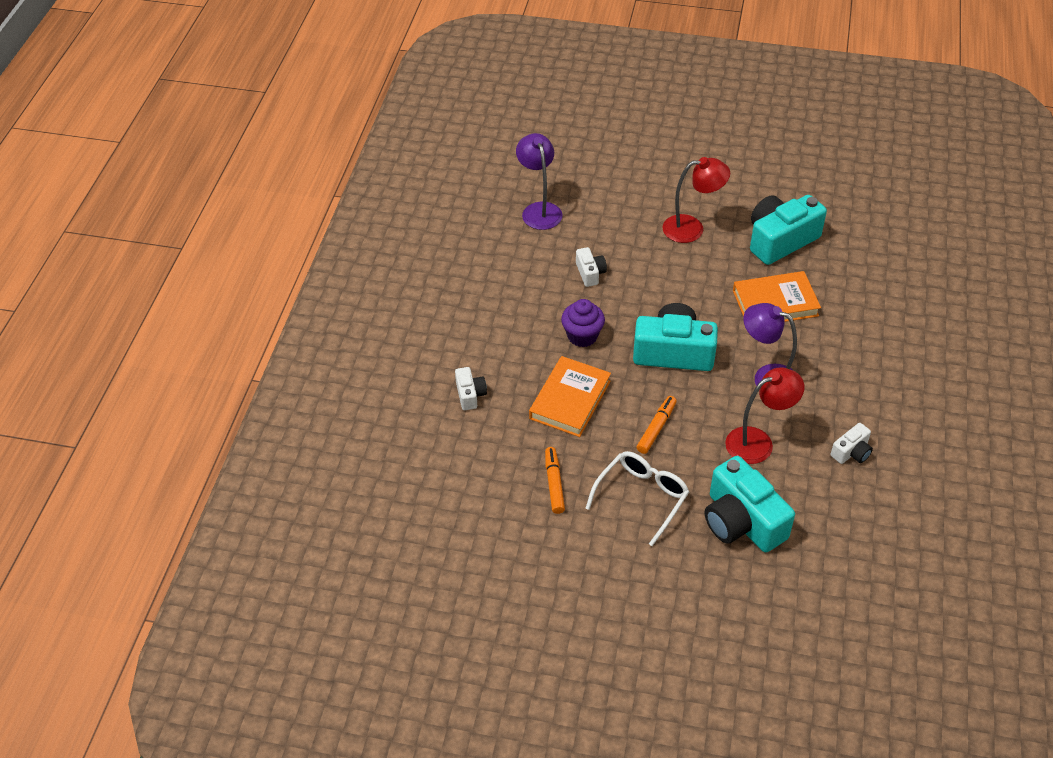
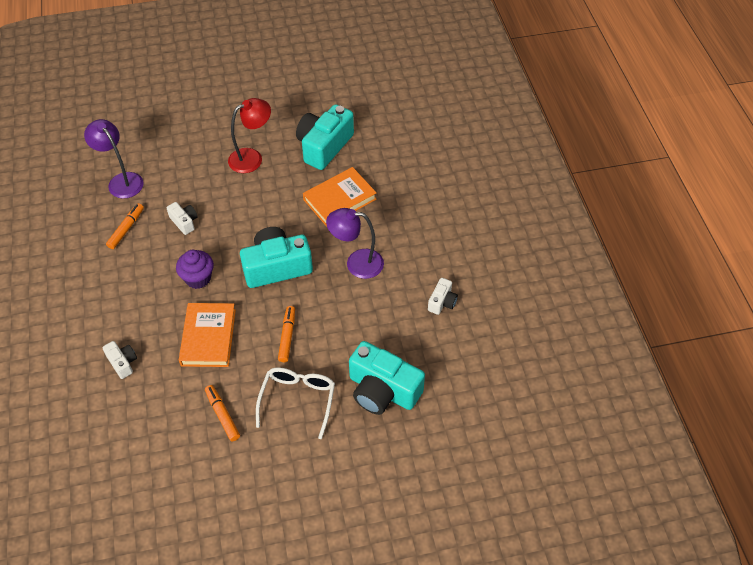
camera: 25 degrees left, 5 degrees up
red lamp [725,367,804,464] -> none
none -> orange marker [106,203,144,249]

